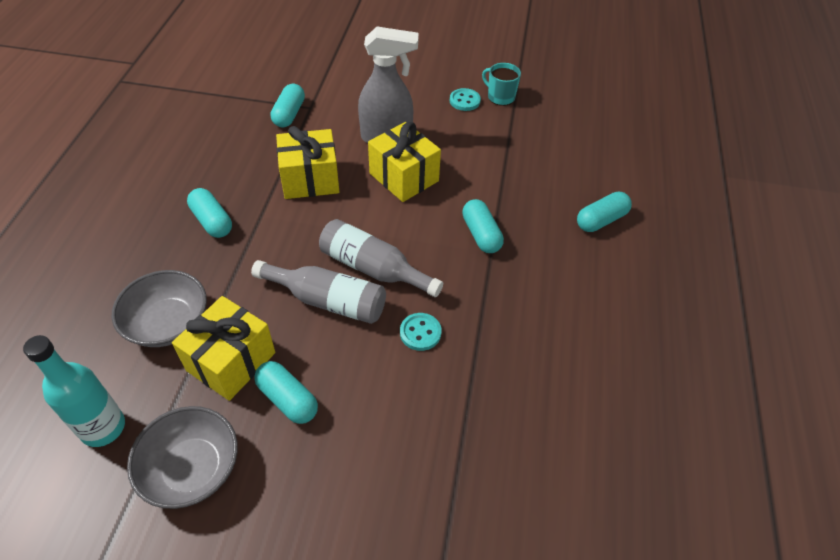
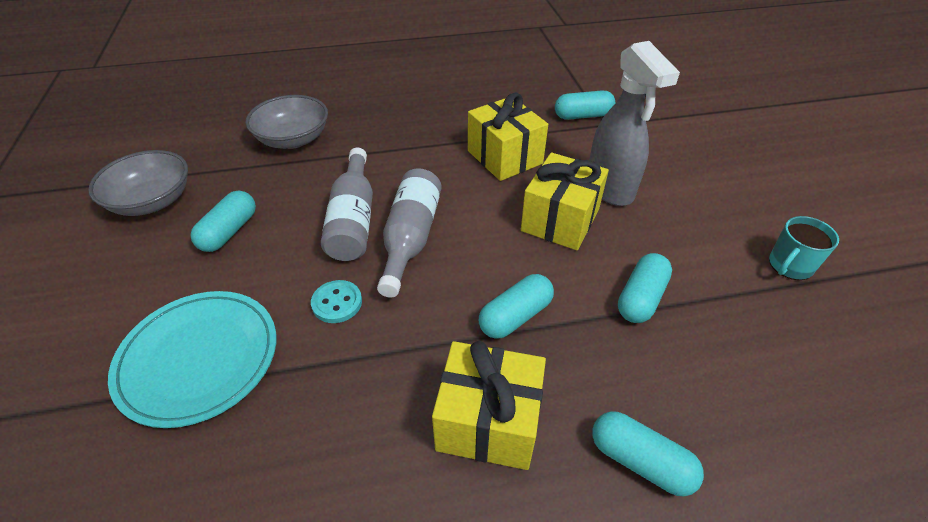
camera: 70 degrees right, 5 degrees down
turquoise bottle [23,335,125,447] -> none
yellow gift [172,296,275,401] -> yellow gift moved to [432,341,546,470]
turquoise capsule [187,188,232,238] -> turquoise capsule moved to [618,253,672,323]
turquoise button [450,88,481,111] -> none
turquoise mug [482,63,521,106] -> turquoise mug turned 150 degrees counterclockwise [769,216,839,280]
none -> turquoise plate [108,291,276,428]

